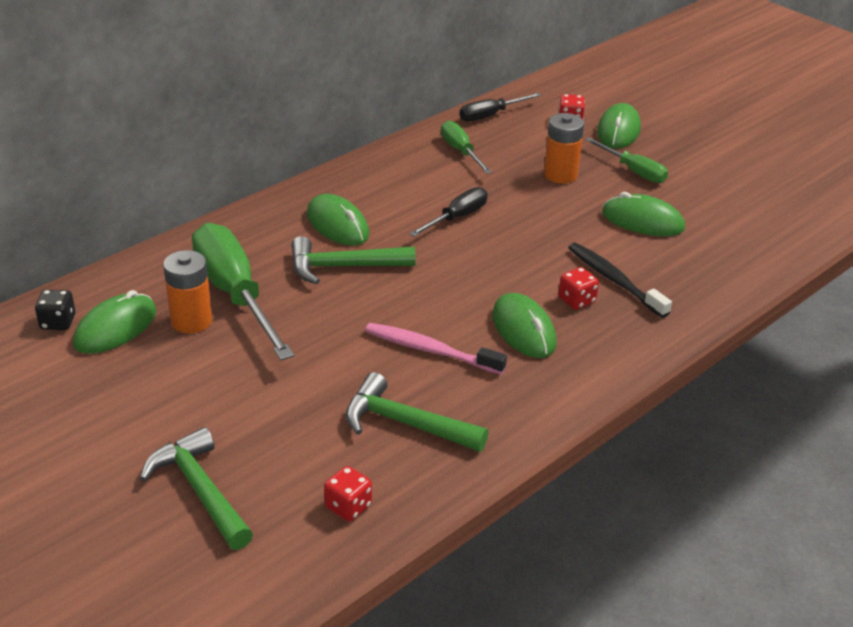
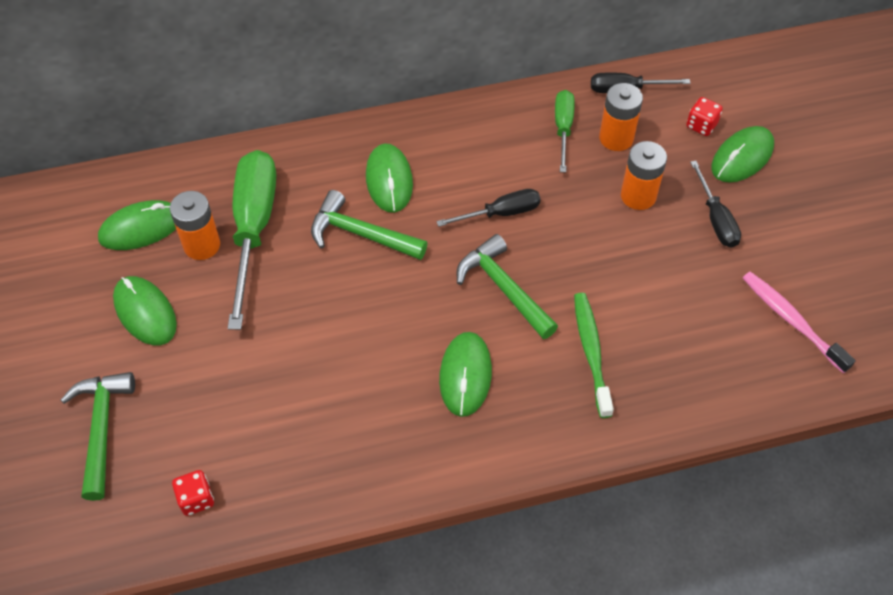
camera: 30 degrees right, 20 degrees up
black dice [35,290,75,330] -> none
green hammer [346,372,489,452] -> green hammer moved to [457,234,558,339]
pink toothbrush [365,323,507,375] -> pink toothbrush moved to [743,272,856,373]
red dice [558,267,599,310] -> none
black toothbrush [568,243,672,318] -> green toothbrush [574,293,614,418]
green screwdriver [585,137,668,183] -> black screwdriver [690,161,741,247]
green mouse [602,192,685,236] -> green mouse moved to [113,276,177,345]
none -> orange battery [599,83,643,151]

